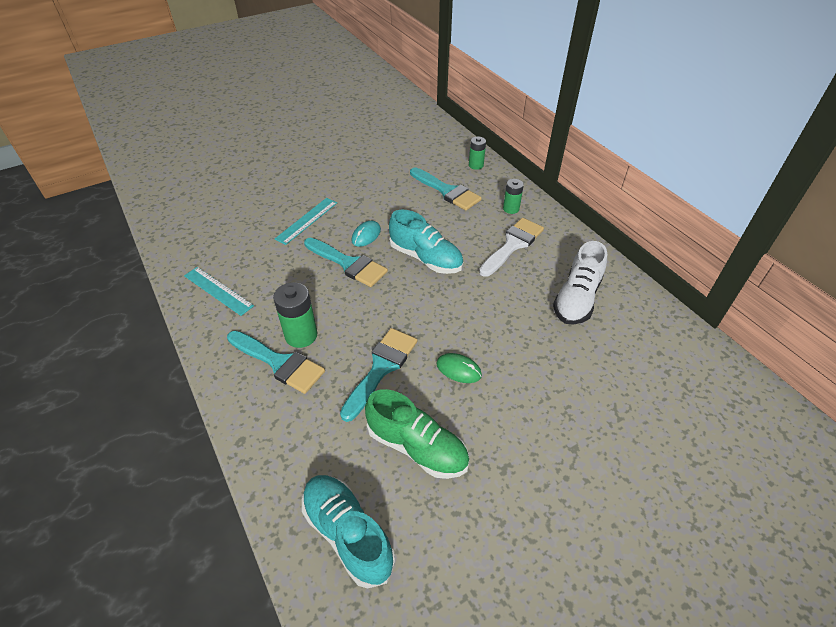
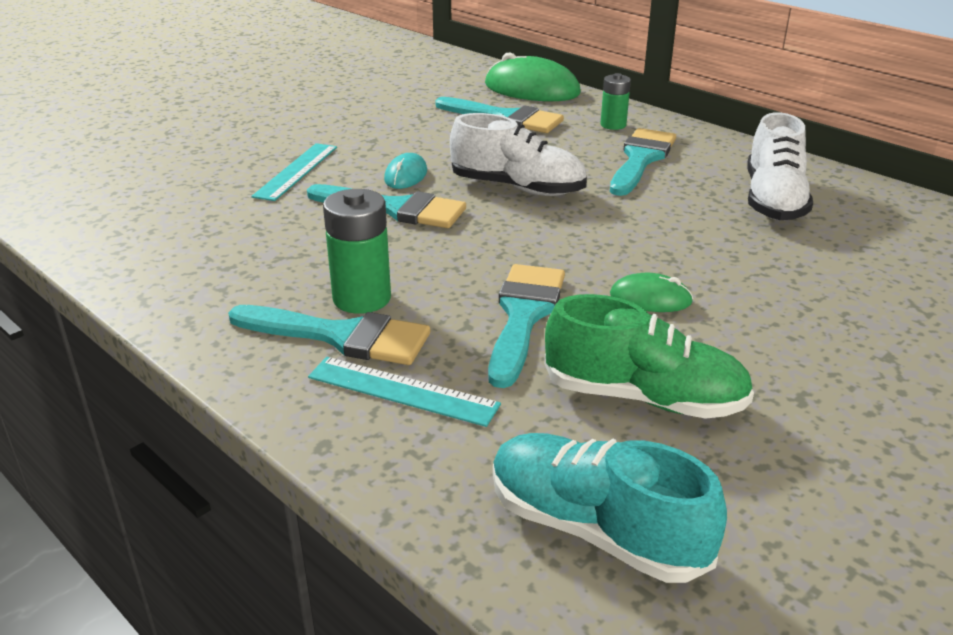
camera: 15 degrees left, 15 degrees down
turquoise ruler [184,267,254,316] -> turquoise ruler moved to [308,357,501,427]
turquoise shoe [389,210,464,274] -> white shoe [450,113,587,196]
green battery [469,137,486,170] -> green mouse [485,52,581,101]
white brush [479,218,544,277] -> turquoise brush [610,128,676,196]

